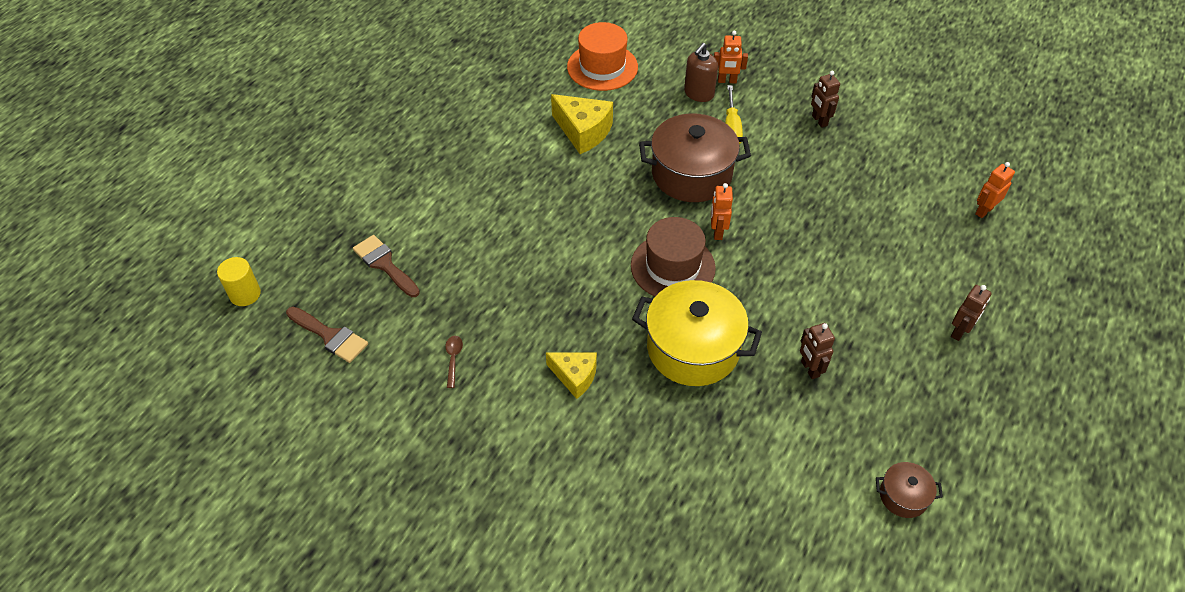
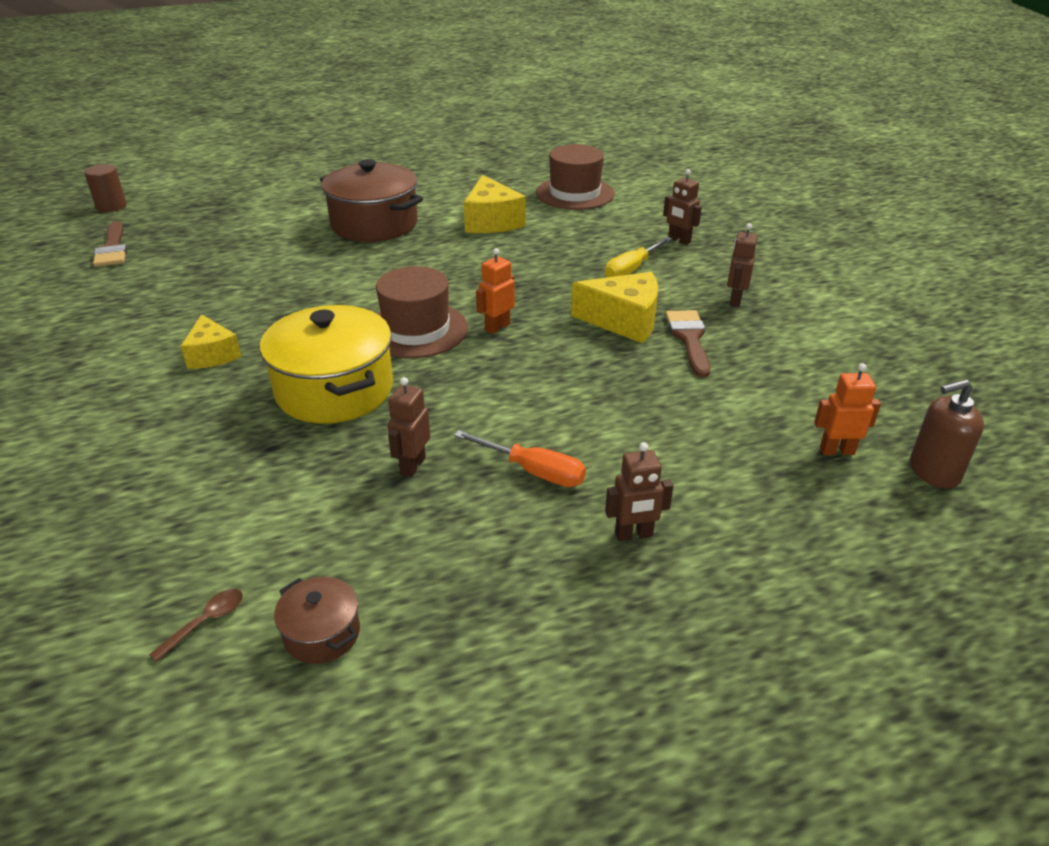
camera: 40 degrees right, 15 degrees down
yellow cylinder [217,257,261,306] -> brown cylinder [84,164,127,212]
brown brush [353,235,420,297] -> brown brush moved to [665,310,710,377]
brown spoon [445,336,463,388] -> brown spoon moved to [149,589,243,662]
orange hat [567,22,638,91] -> brown hat [536,144,614,210]
brown pot [639,113,751,202] -> brown pot moved to [320,159,423,242]
brown soap dispenser [684,43,718,102] -> brown soap dispenser moved to [910,379,984,489]
orange robot [714,31,748,84] -> brown robot [663,169,702,245]
none -> orange screwdriver [454,430,586,487]
none -> yellow cheese [571,272,658,343]

